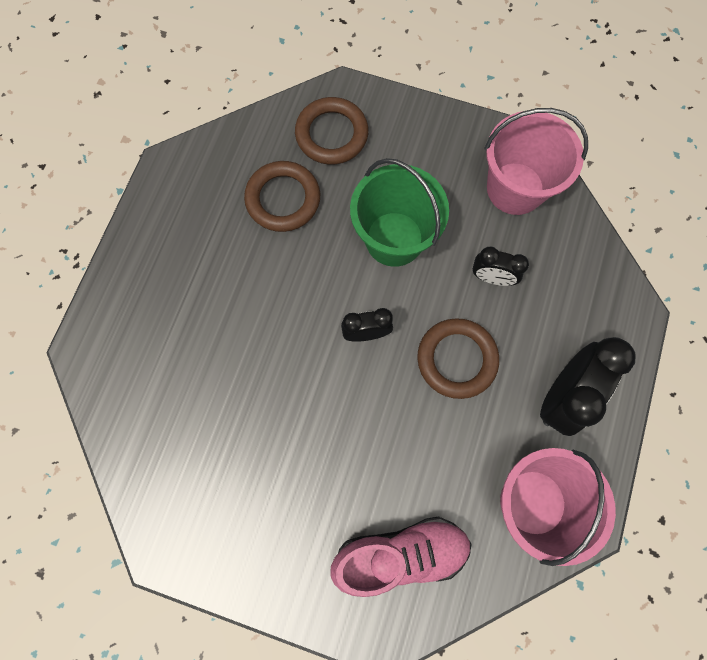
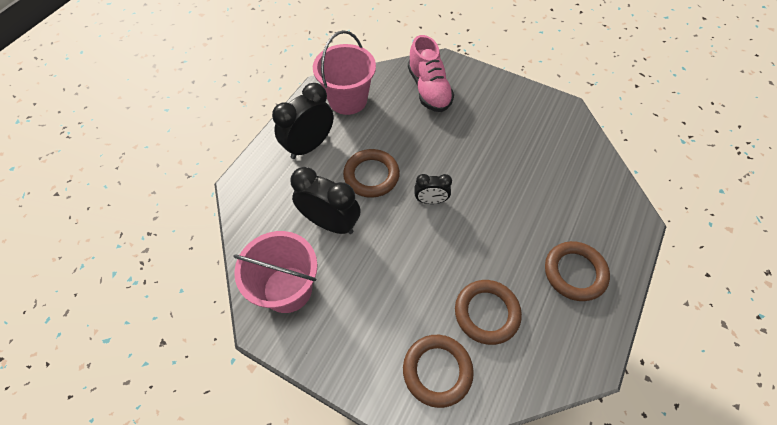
camera: 170 degrees left, 15 degrees down
pink shoe [330,517,472,597] -> pink shoe turned 105 degrees counterclockwise [408,35,454,112]
green bucket [350,158,449,267] -> none
black clock [473,246,529,286] -> black clock [290,167,361,234], size x1.78
none -> brown ring [545,241,610,301]

